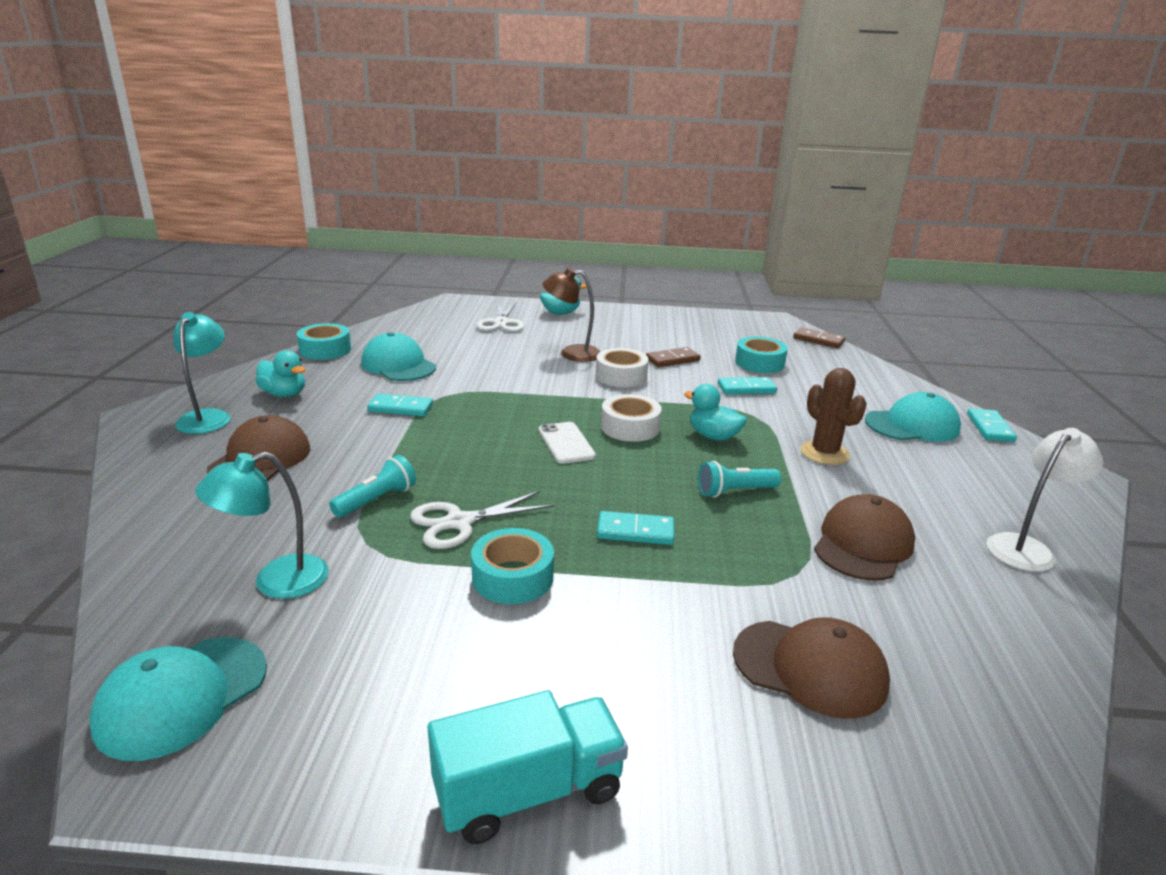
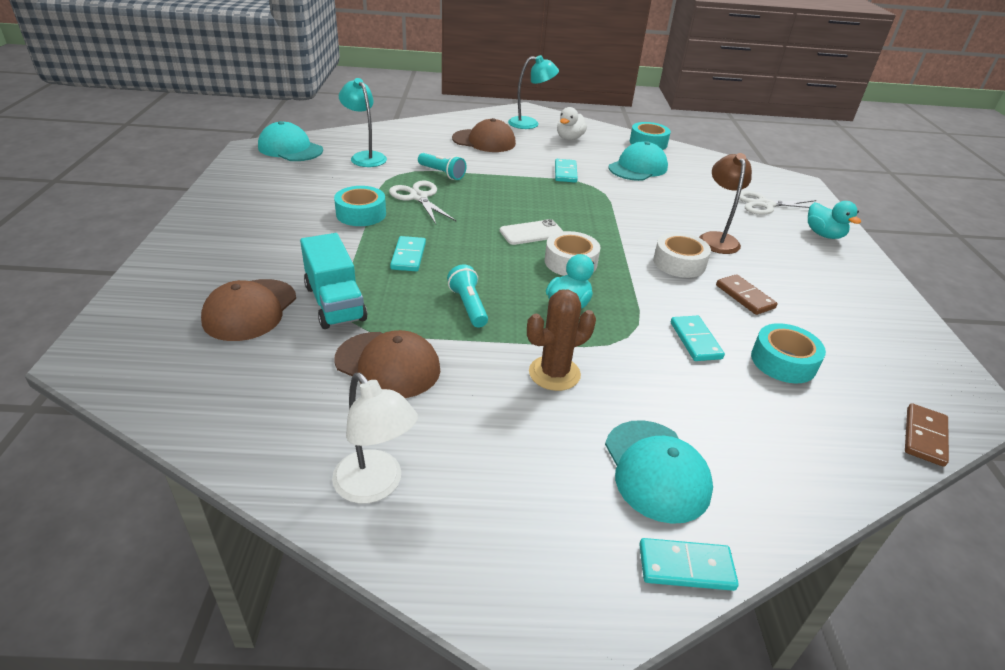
camera: 85 degrees right, 10 degrees up
turquoise duck [256,350,305,397] -> white duck [557,107,587,140]
turquoise truck [428,690,628,844] -> turquoise truck moved to [300,233,367,329]

